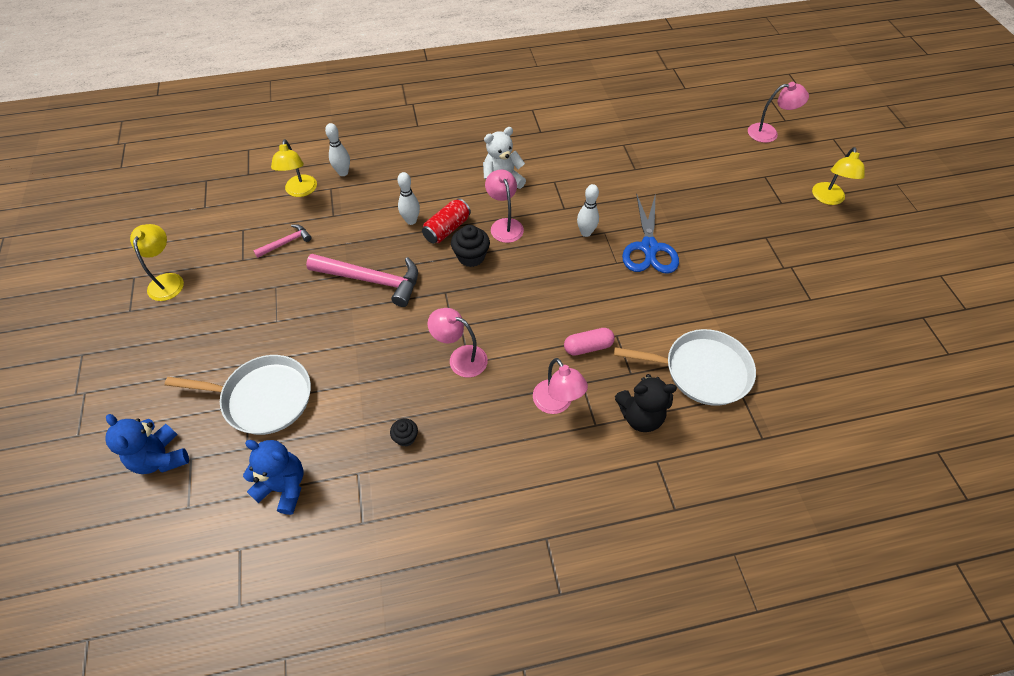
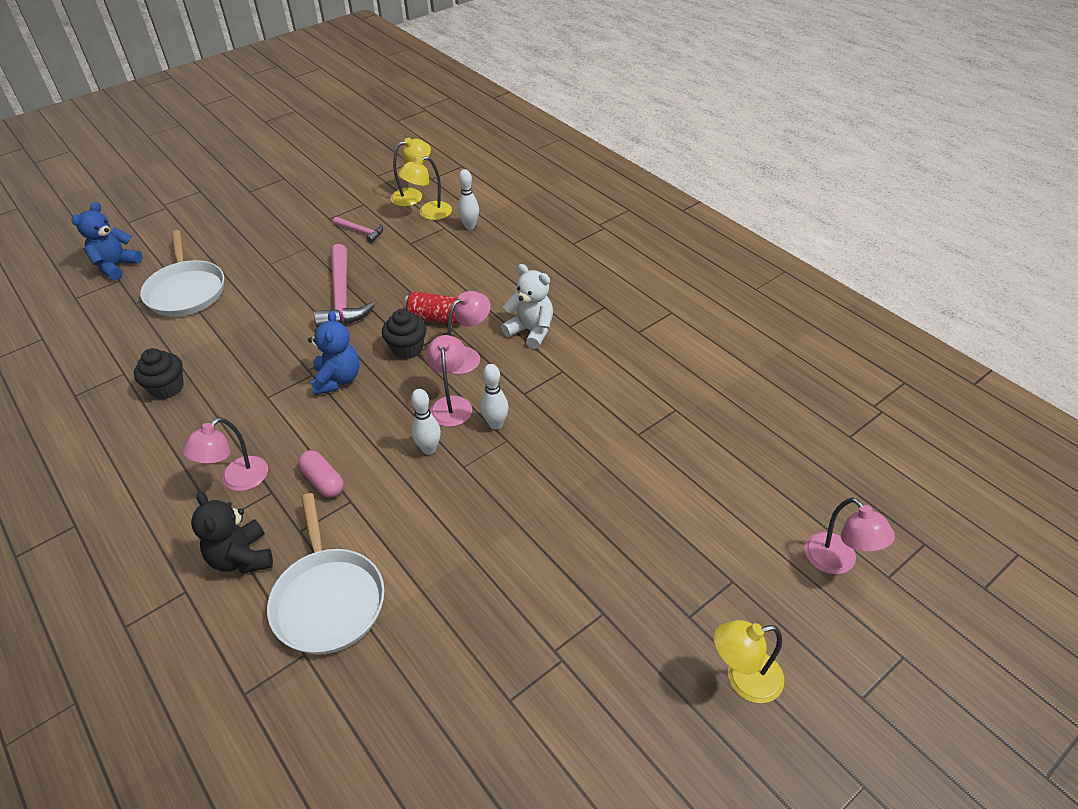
camera: 65 degrees right, 10 degrees down
yellow lamp [130,224,184,301] -> yellow lamp moved to [391,138,431,206]
blue teddy bear [243,440,304,515] -> blue teddy bear moved to [308,310,360,395]
black cupcake [390,419,418,447] -> black cupcake [134,348,184,399], size x1.67
white bowling pin [397,172,420,225] -> white bowling pin moved to [411,389,441,455]
pink lamp [428,308,488,377] -> pink lamp moved to [426,335,472,427]
blue scissors [622,193,679,274] -> none

